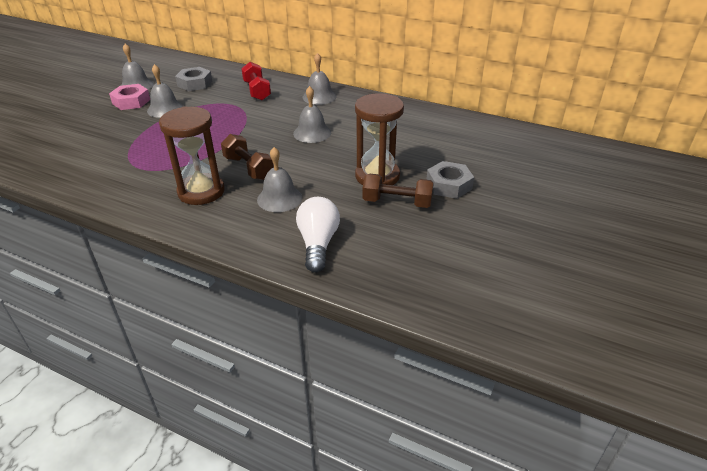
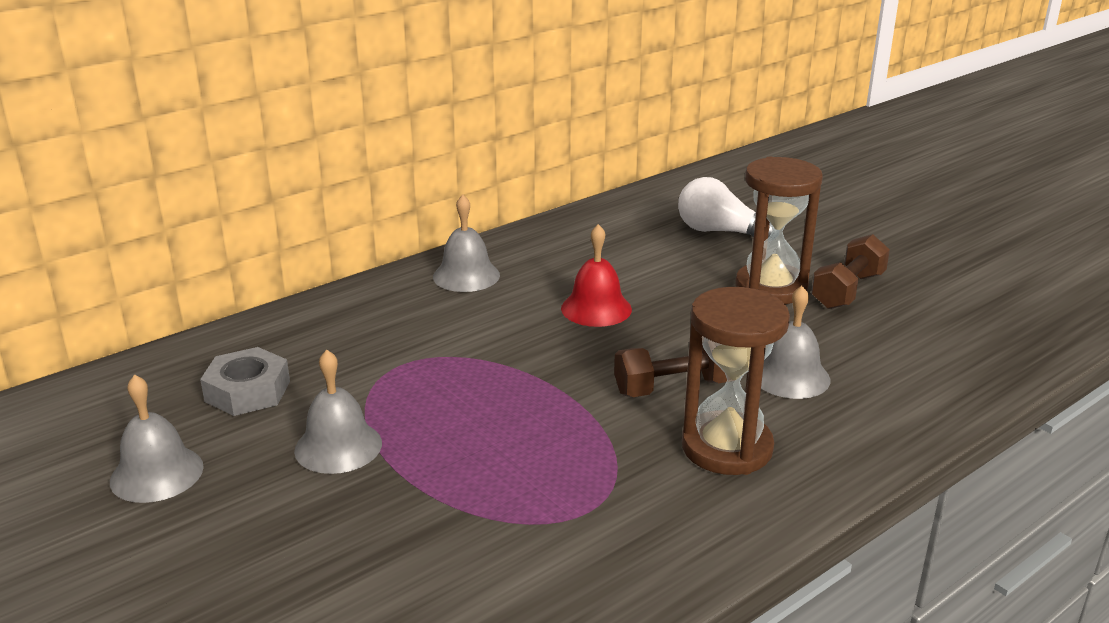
camera: 65 degrees left, 10 degrees down
pink nut [109,84,150,110] -> none
red dumbbell [241,62,271,100] -> none
grey bell [293,86,331,143] -> red bell [561,224,632,327]
white light bulb [296,197,340,273] -> white light bulb moved to [678,177,773,238]
grey nut [426,161,474,199] -> none

